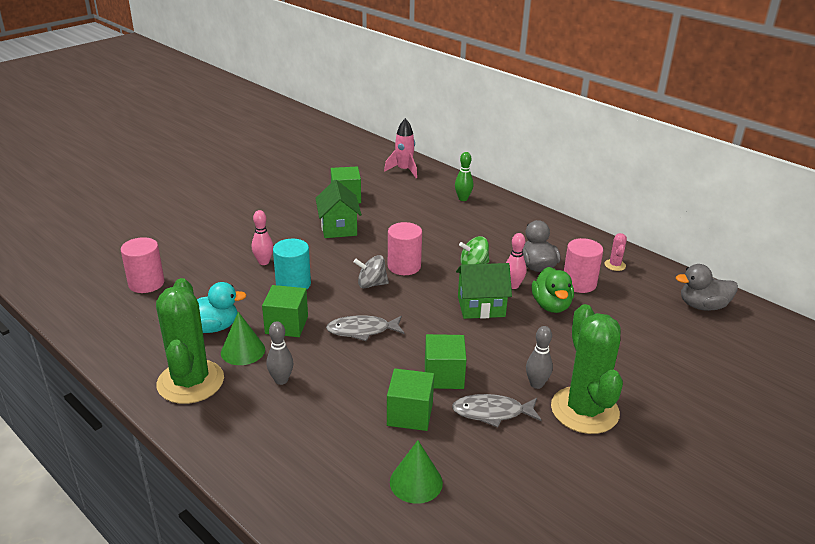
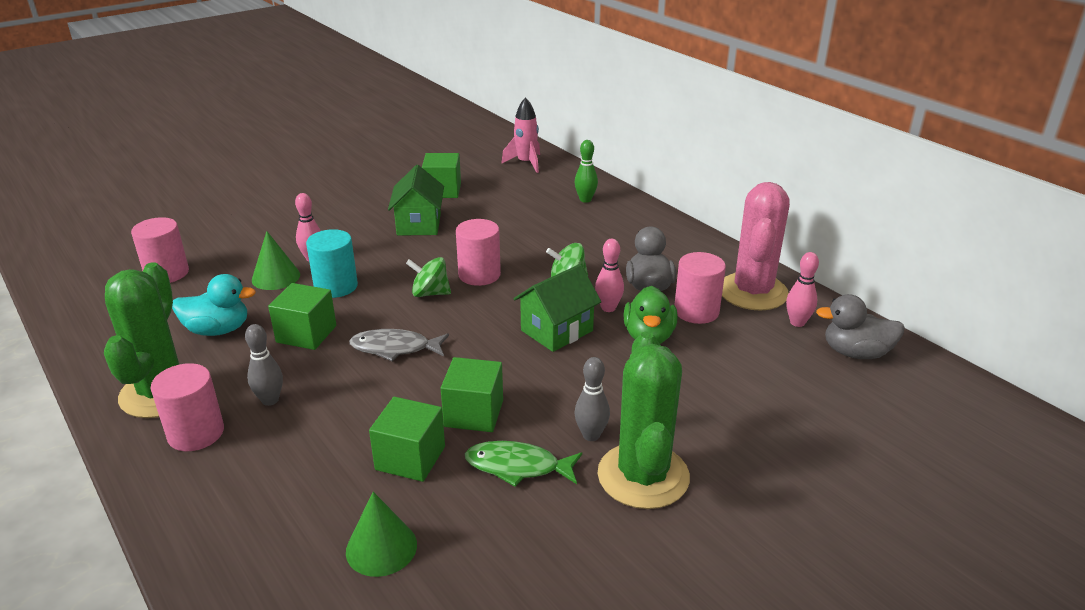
camera: 10 degrees right, 0 degrees up
green cone [221,312,265,365] -> green cone moved to [252,231,300,290]
grey spinning top [354,255,389,288] -> green spinning top [406,257,451,297]
grey fish [452,394,542,427] -> green fish [465,441,582,487]
green house [456,263,512,319] -> green house turned 45 degrees counterclockwise [514,264,601,352]
pink cactus [604,233,627,271] -> pink cactus [722,182,790,311], size x2.47
none -> pink cylinder [151,363,224,451]
none -> pink bowling pin [786,252,819,327]

